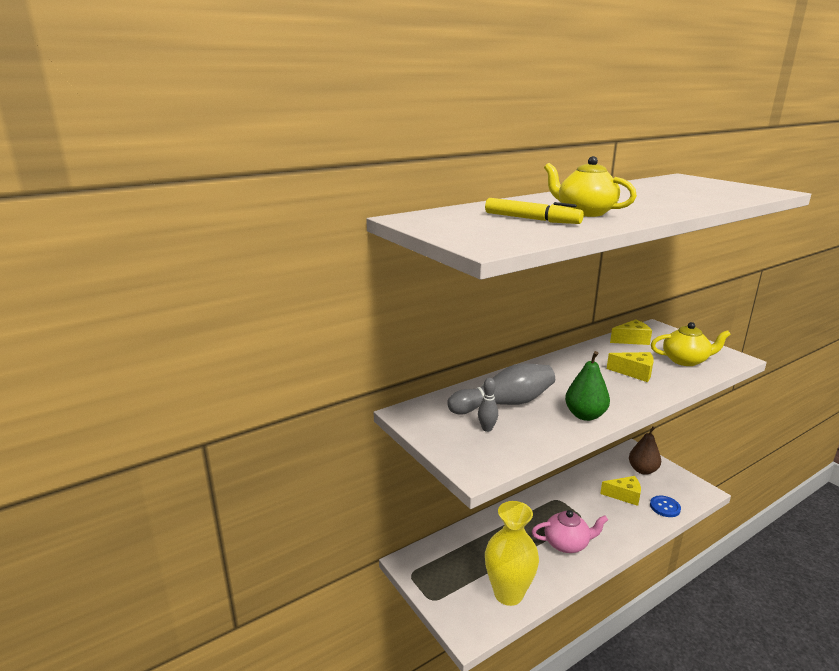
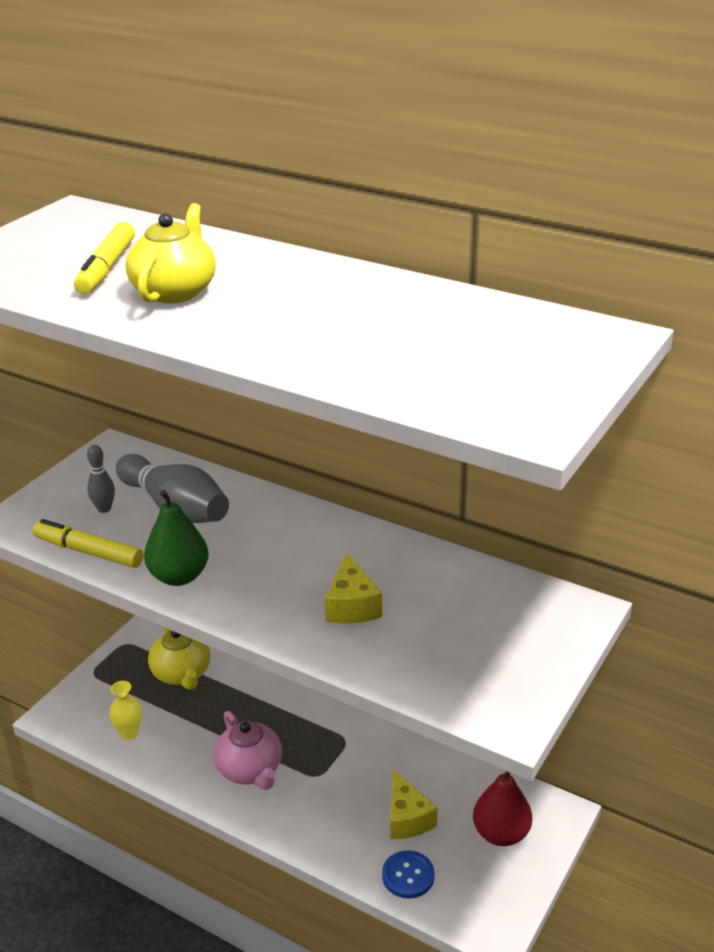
camera: 65 degrees right, 10 degrees up
yellow vase [485,501,539,606] -> yellow vase [109,681,142,740], size x0.46
yellow cheese [610,319,652,345] -> none
brown pear [629,426,661,475] -> red pear [473,771,532,846]
yellow teapot [651,322,731,366] -> yellow teapot moved to [148,627,210,690]
none -> yellow marker [32,519,143,568]

